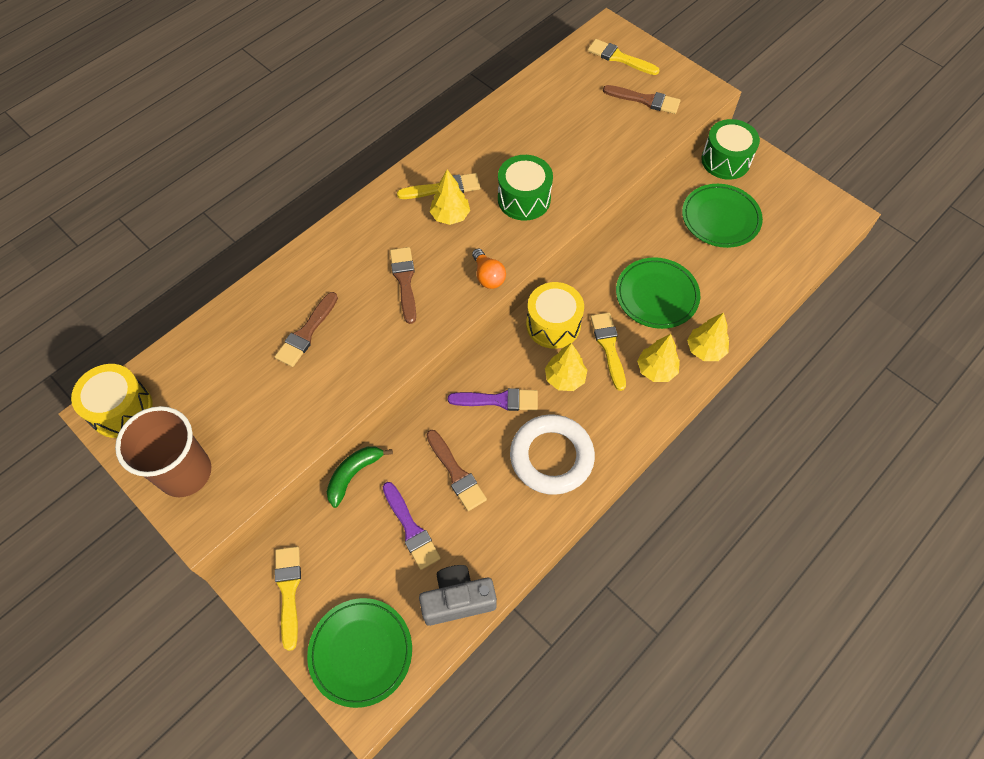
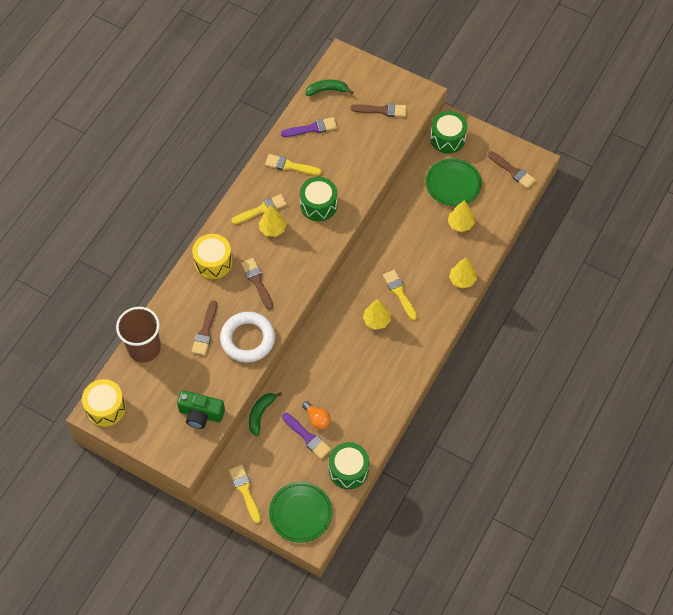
camera: 15 degrees left, 0 degrees up
brown cup [115,406,211,497] -> brown cup moved to [116,307,161,363]
grey camera [419,565,497,626] -> green drum [329,442,369,489]
brown brush [426,430,487,511] -> brown brush moved to [488,151,536,189]
purple brush [448,388,538,411] -> purple brush moved to [281,117,337,137]
orange light bulb [472,248,506,289] -> orange light bulb moved to [302,401,331,429]
white ring [510,414,595,495] -> white ring moved to [220,312,275,362]
yellow drum [526,282,584,349] -> yellow drum moved to [192,234,232,279]
yellow brush [588,39,660,75] -> yellow brush moved to [265,154,322,176]
green plate [616,257,700,329] -> none
yellow tree [637,334,680,382] -> yellow tree moved to [448,200,475,232]
none -> green camera [177,390,225,429]
none -> green banana [306,79,353,96]

